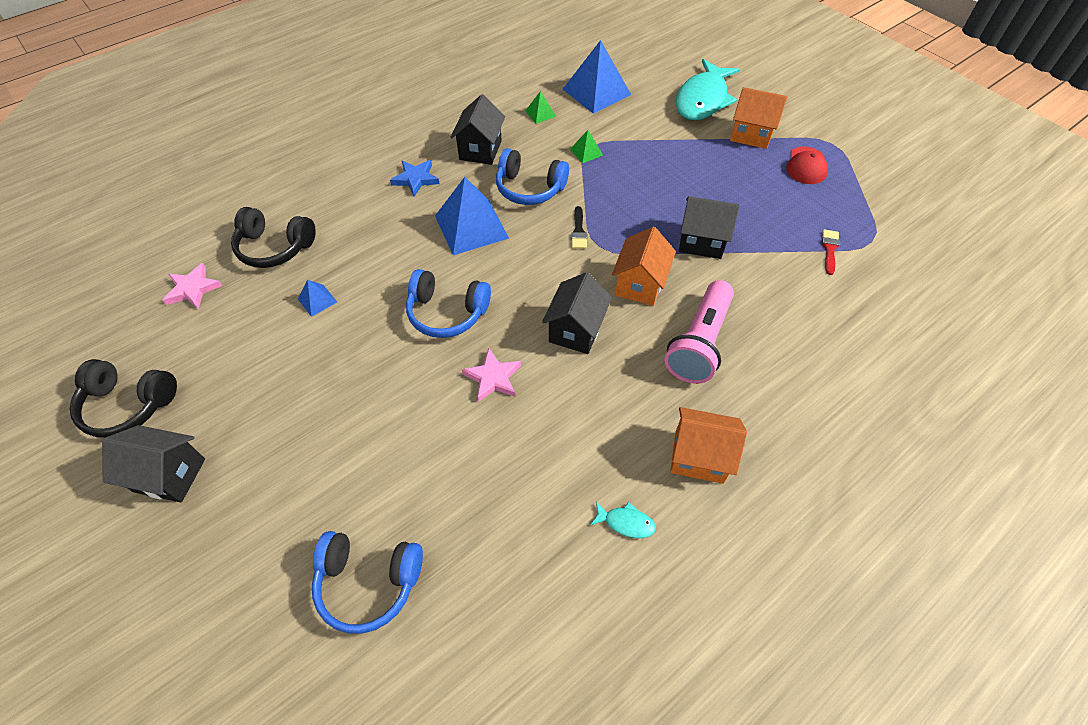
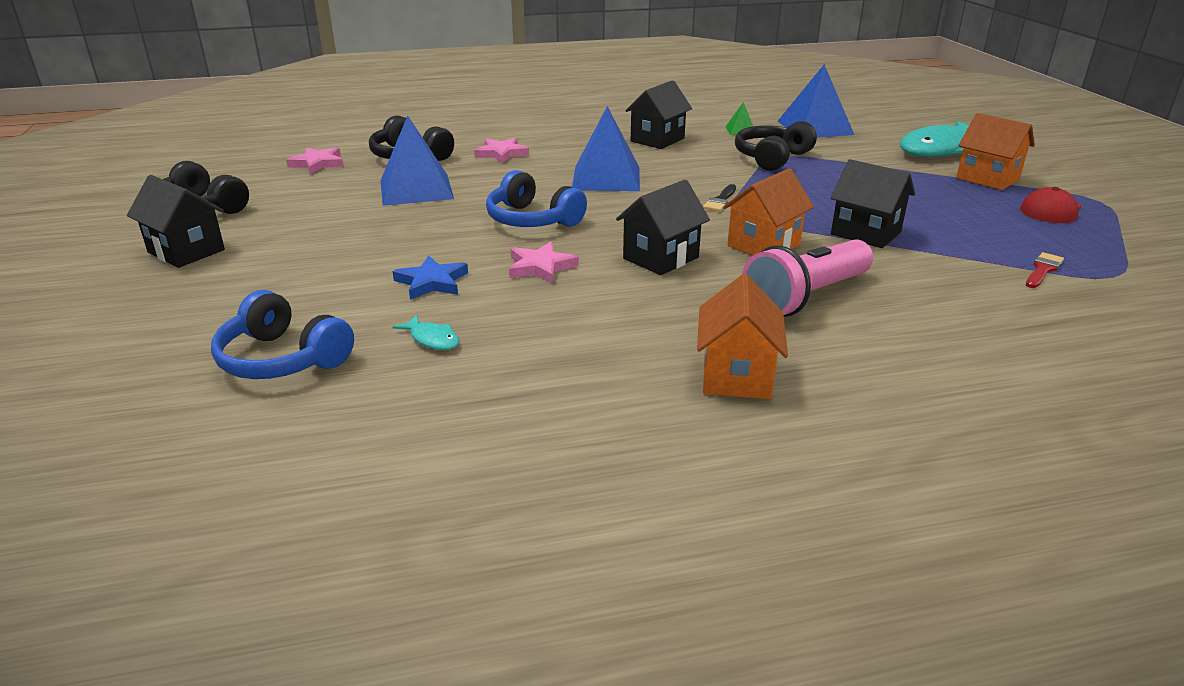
camera: 25 degrees right, 25 degrees down
blue pyramid [298,280,337,317] -> blue pyramid [380,116,454,206], size x2.18
blue star [390,160,440,197] -> blue star moved to [392,255,468,300]
blue headphones [496,148,569,205] -> none
green pyramid [570,130,603,163] -> black headphones [735,121,817,171]
turquoise fish [590,501,656,538] -> turquoise fish moved to [393,315,459,350]
orange house [670,407,747,484] -> orange house turned 60 degrees clockwise [697,274,788,399]
none -> pink star [474,137,529,164]

